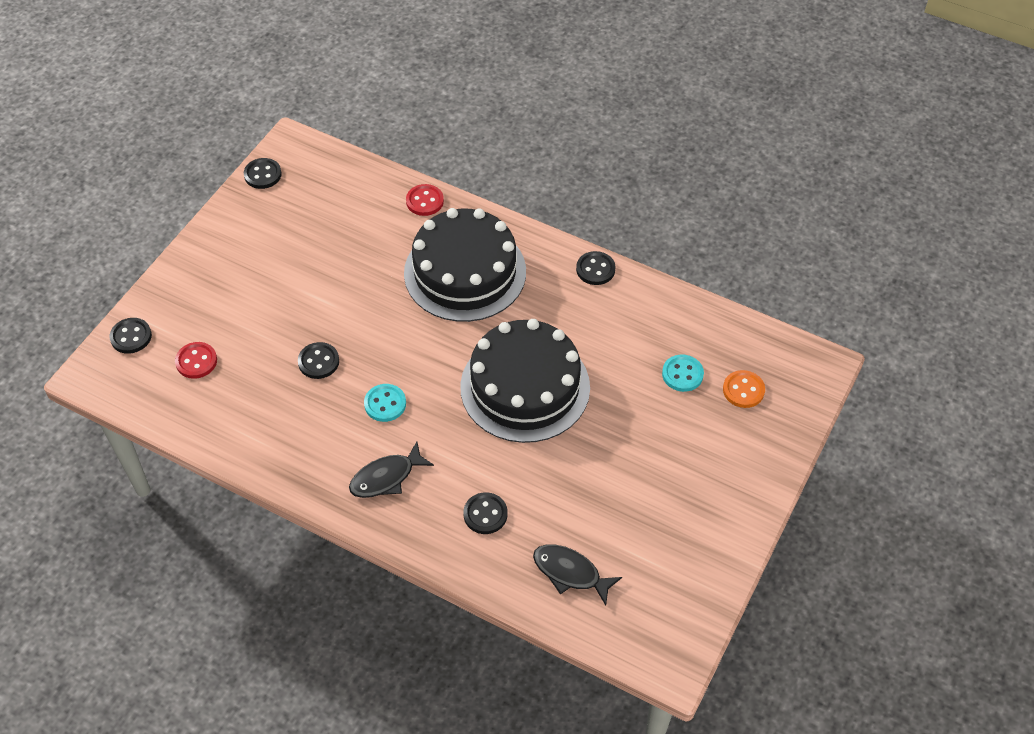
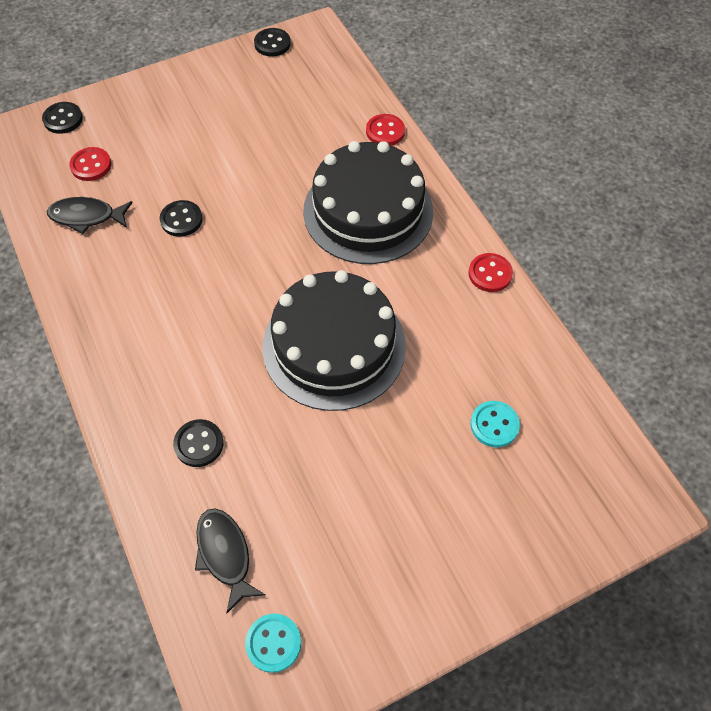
camera: 35 degrees right, 5 degrees up
black fish [349,442,434,498] -> black fish moved to [47,197,133,234]
turquoise button [364,384,406,422] -> turquoise button moved to [245,614,301,673]
black button [576,251,616,285] -> red button [469,253,513,292]
orange button [723,370,765,408] -> none

